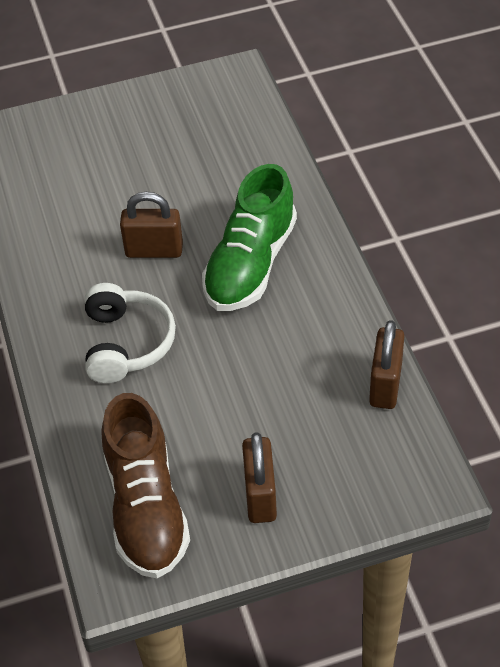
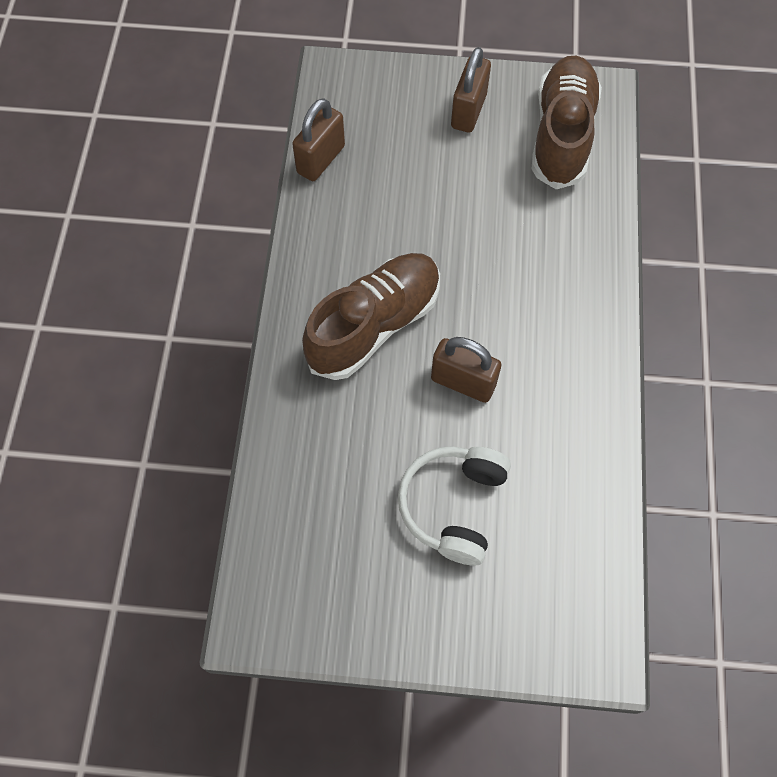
camera: 160 degrees left, 15 degrees up
white headphones [85,283,176,383] -> white headphones moved to [398,446,511,565]
green shoe [202,164,297,311] -> brown shoe [302,253,440,380]

